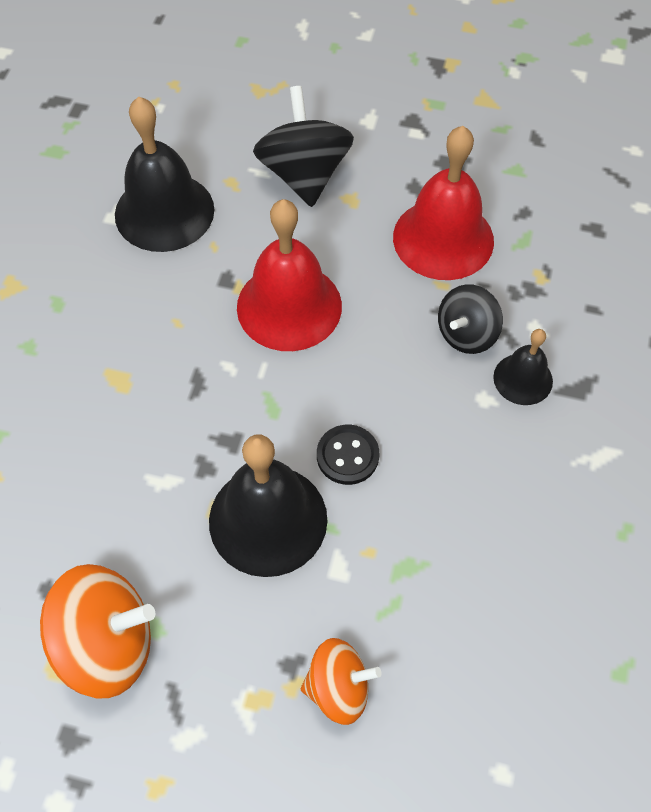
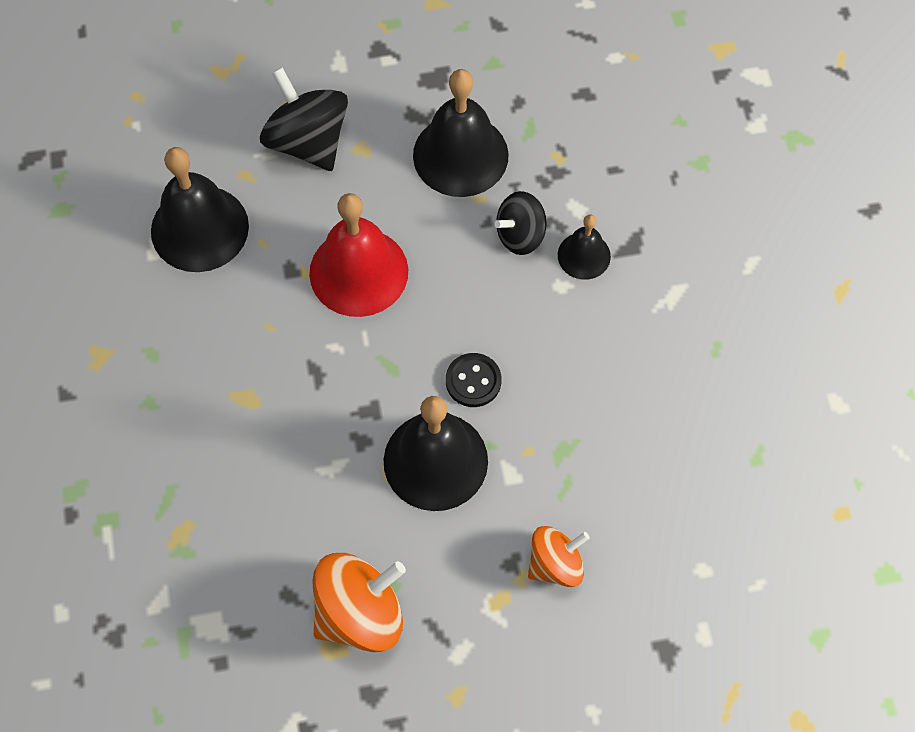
camera: 25 degrees left, 5 degrees up
red bell [393,126,494,280] -> black bell [413,69,509,197]
black spinning top [438,284,503,354] -> black spinning top turned 45 degrees clockwise [494,191,547,255]

